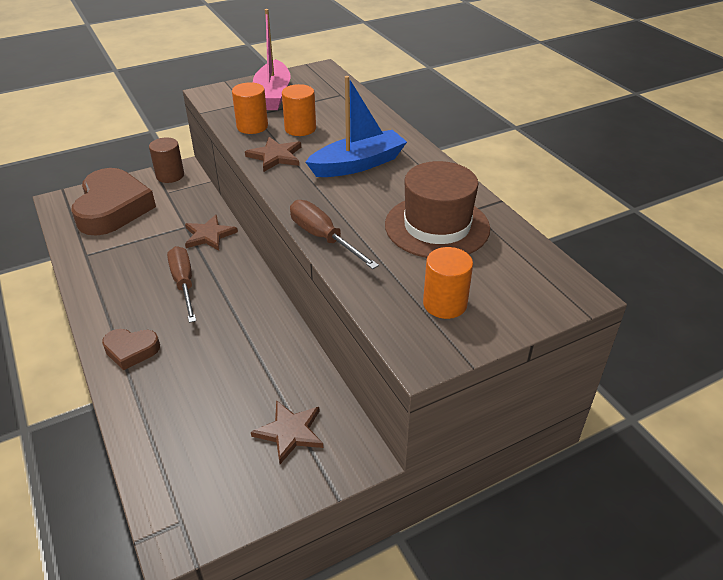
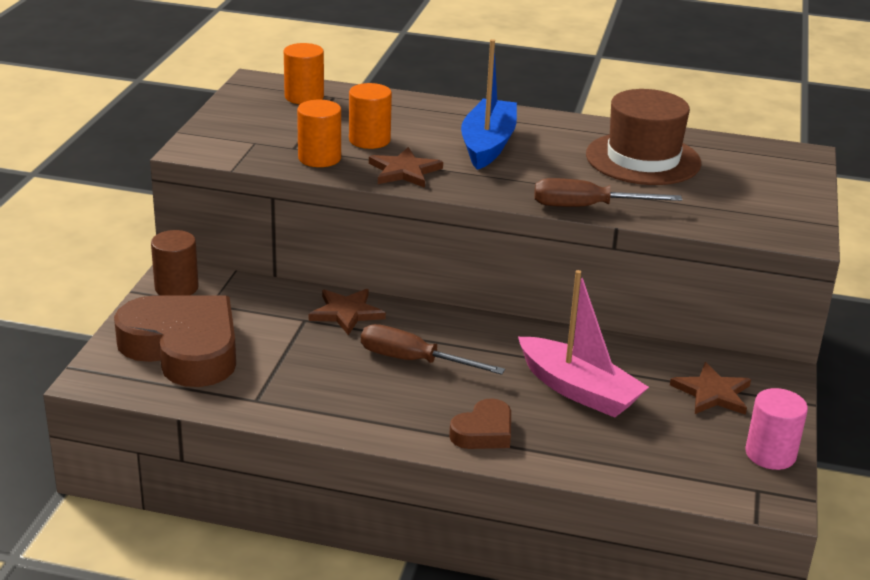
camera: 50 degrees left, 10 degrees down
pink boat [253,9,291,110] -> pink boat moved to [518,270,649,418]
orange cylinder [423,247,473,319] -> orange cylinder moved to [284,43,324,104]
none -> pink cylinder [745,388,808,470]

